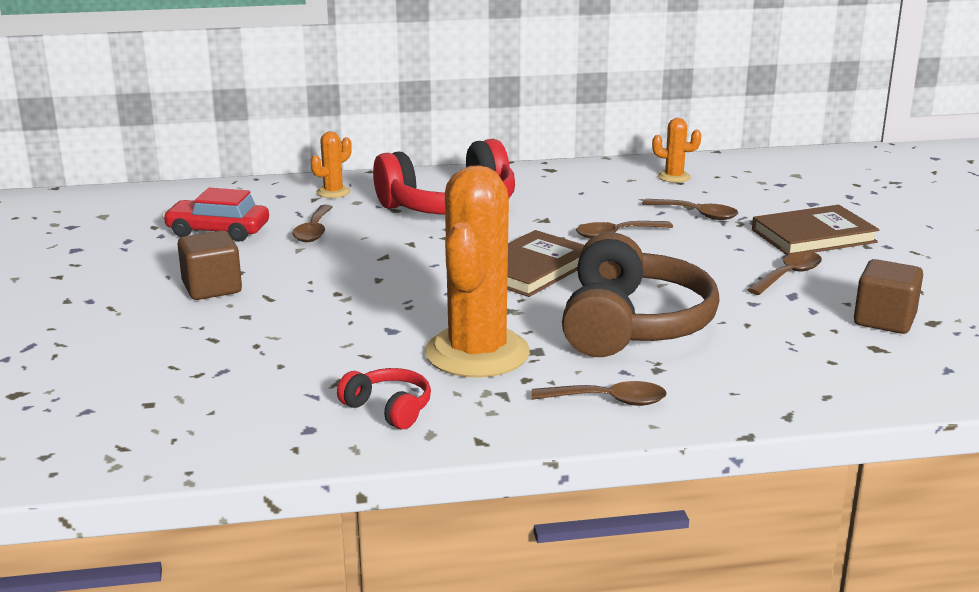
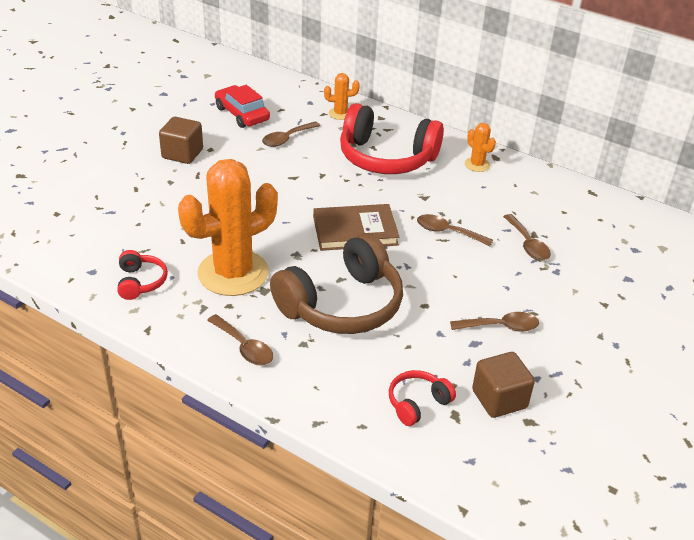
camera: 40 degrees right, 15 degrees up
orange cactus [652,118,702,183] -> orange cactus moved to [465,123,496,172]
brown book [752,205,880,255] -> none
none -> red headphones [389,370,456,426]

